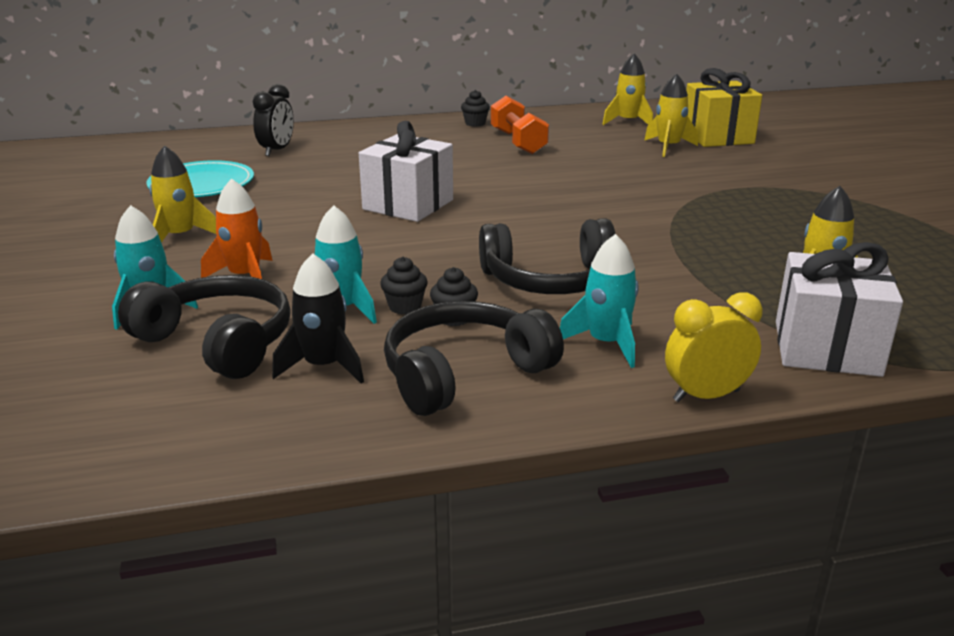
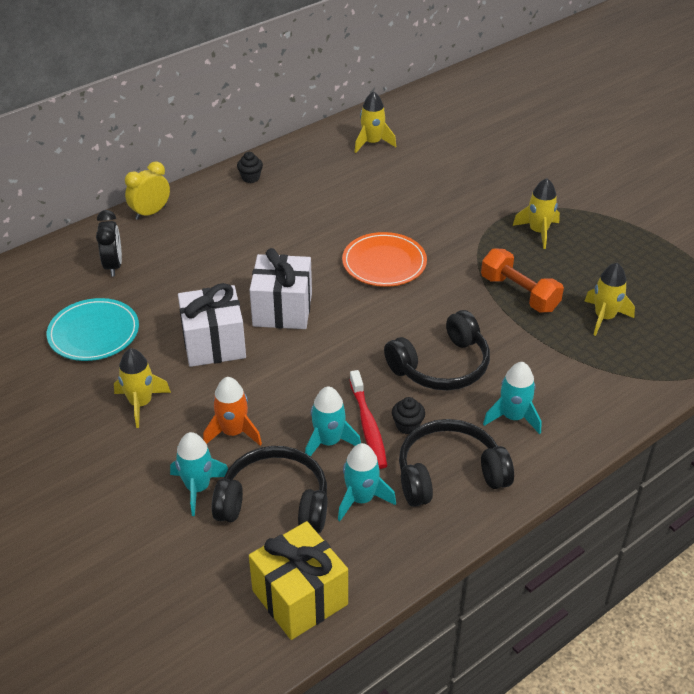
camera: 25 degrees left, 15 degrees up
black rocket [272,254,364,383] -> turquoise rocket [338,443,396,521]
black cupcake [380,257,428,314] -> red toothbrush [350,370,387,469]
black headphones [384,301,564,416] -> black headphones turned 45 degrees clockwise [399,419,514,507]
orange dumbbell [491,96,549,154] -> orange dumbbell moved to [481,248,564,313]
yellow rocket [644,73,698,157] -> yellow rocket moved to [513,178,560,249]
yellow clock [665,292,762,402] -> yellow clock moved to [125,161,170,220]
yellow gift [686,68,762,147] -> yellow gift moved to [249,521,348,640]
white gift [776,242,903,377] -> white gift moved to [178,283,246,367]
none -> orange plate [342,232,427,287]

